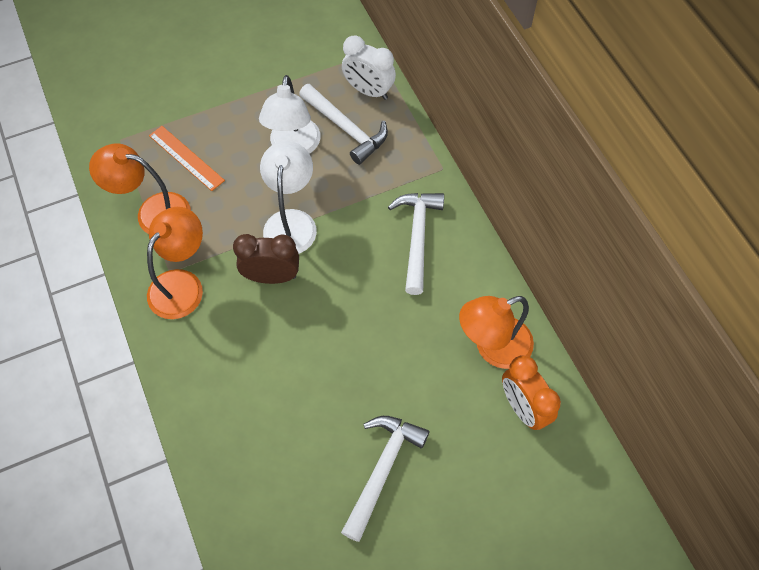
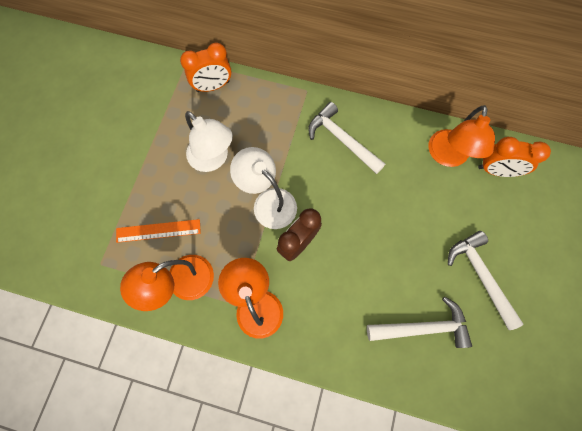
camera: 50 degrees left, 10 degrees up
white hammer [299,84,388,165] -> white hammer moved to [367,297,472,348]
white clock [342,35,396,100] -> orange clock [180,43,231,92]

